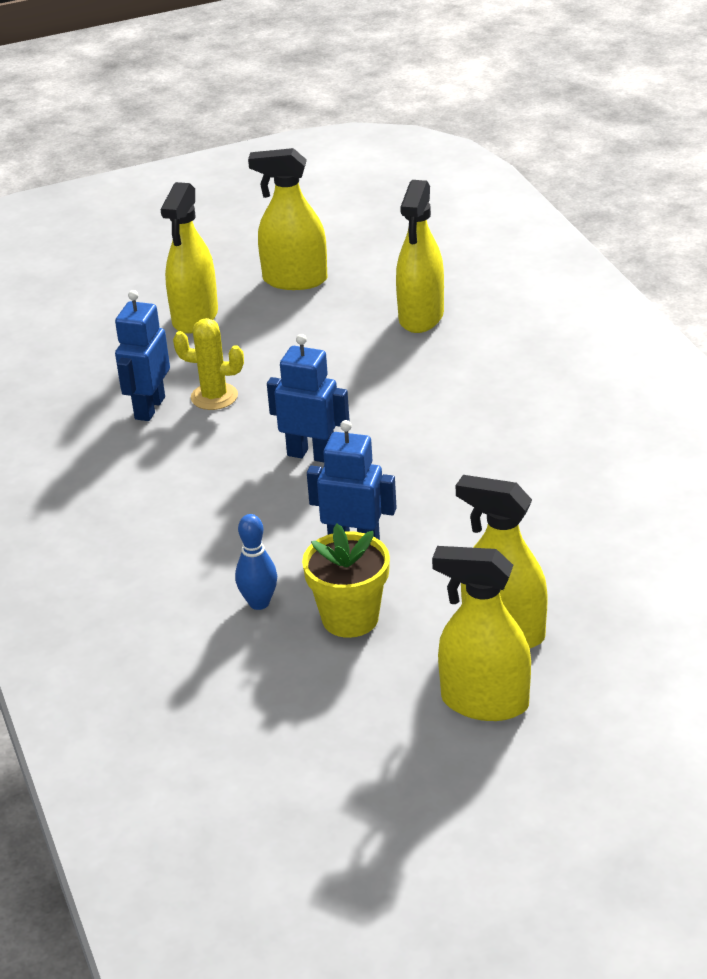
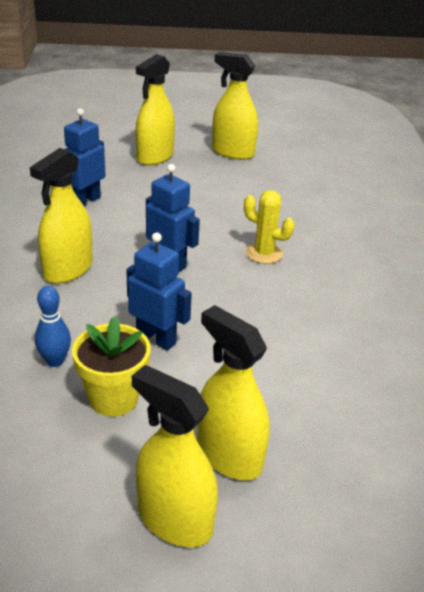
camera: 15 degrees right, 0 degrees up
yellow cactus [173,318,244,410] -> yellow cactus moved to [244,190,294,264]
yellow spray bottle [396,180,444,333] -> yellow spray bottle moved to [30,148,93,284]

